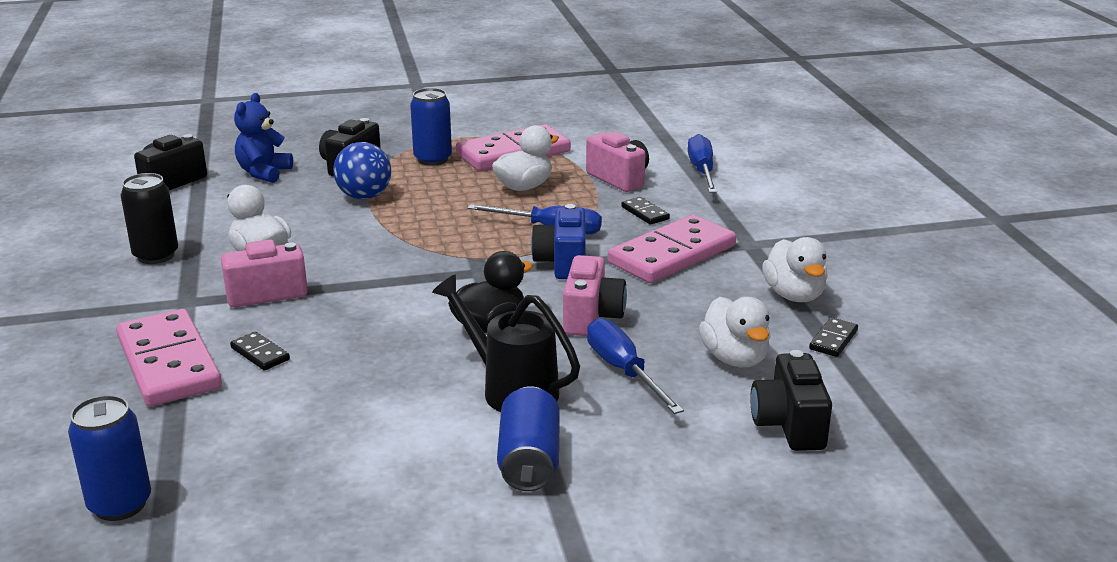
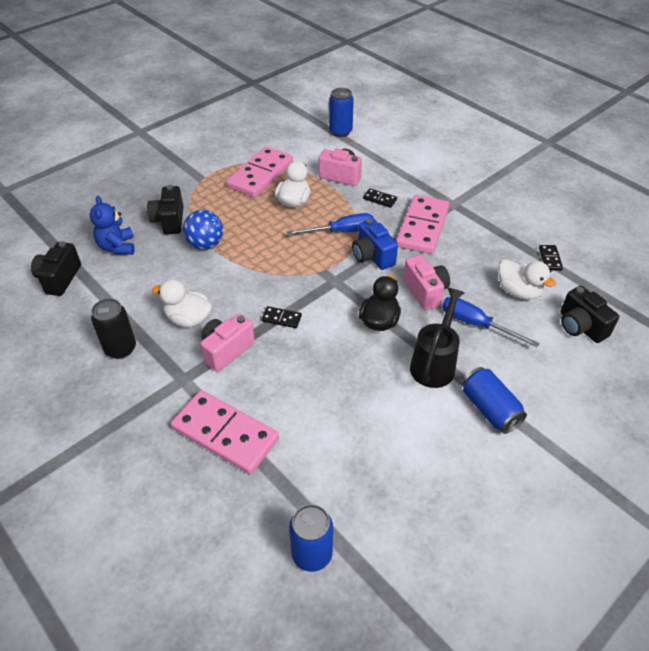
camera: 30 degrees left, 20 degrees up
black domino [230,332,290,371] -> black domino moved to [262,306,302,328]
blue can [410,88,452,166] -> blue can moved to [329,88,354,137]
black watering can [432,274,580,412] -> black watering can turned 105 degrees clockwise [410,288,465,388]
blue screwdriver [688,134,717,193] -> none
white duck [762,237,828,302] -> none

